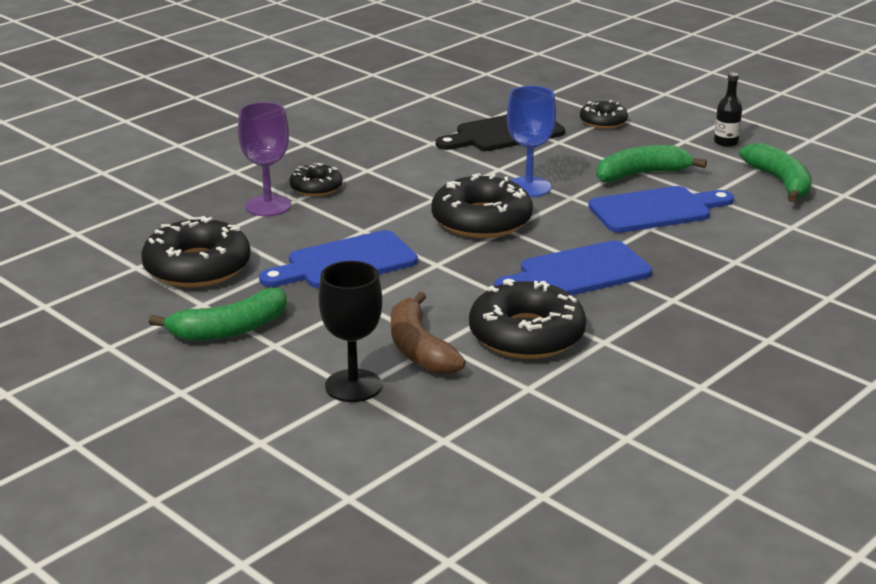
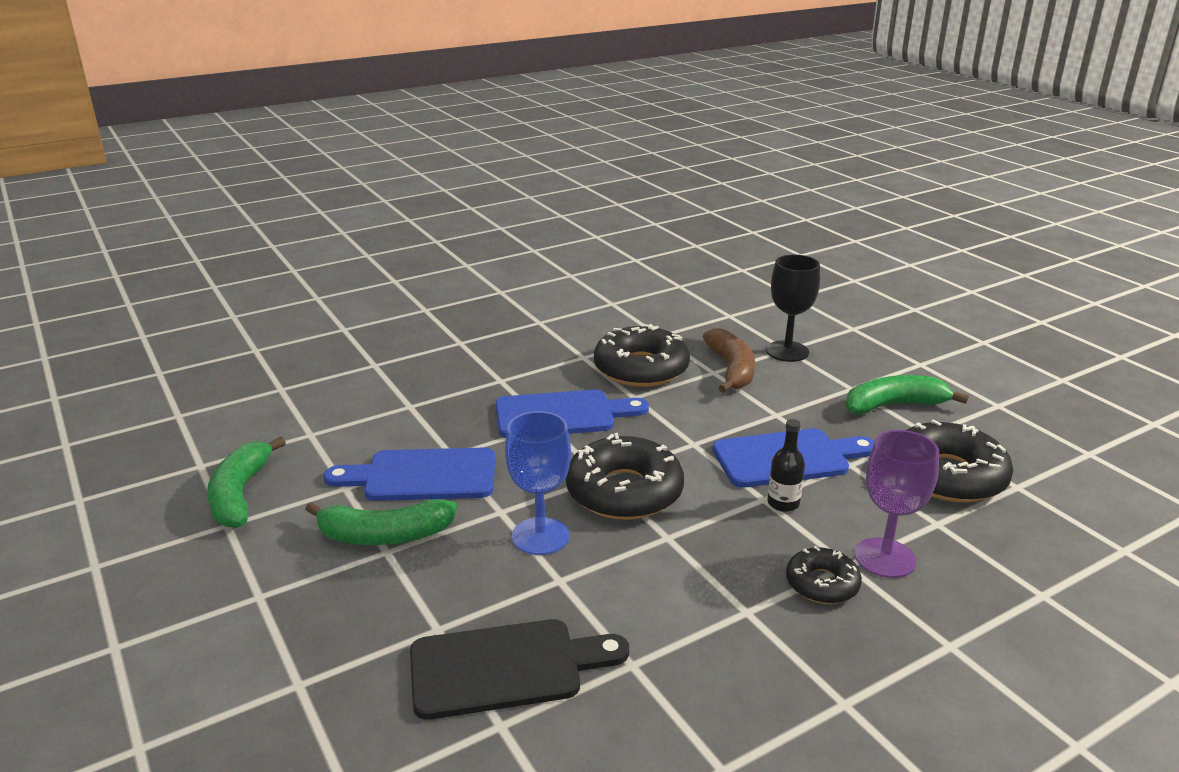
camera: 165 degrees left, 0 degrees up
black donut [580,100,628,129] -> none
black bottle [714,73,742,147] -> black bottle moved to [767,419,805,512]

